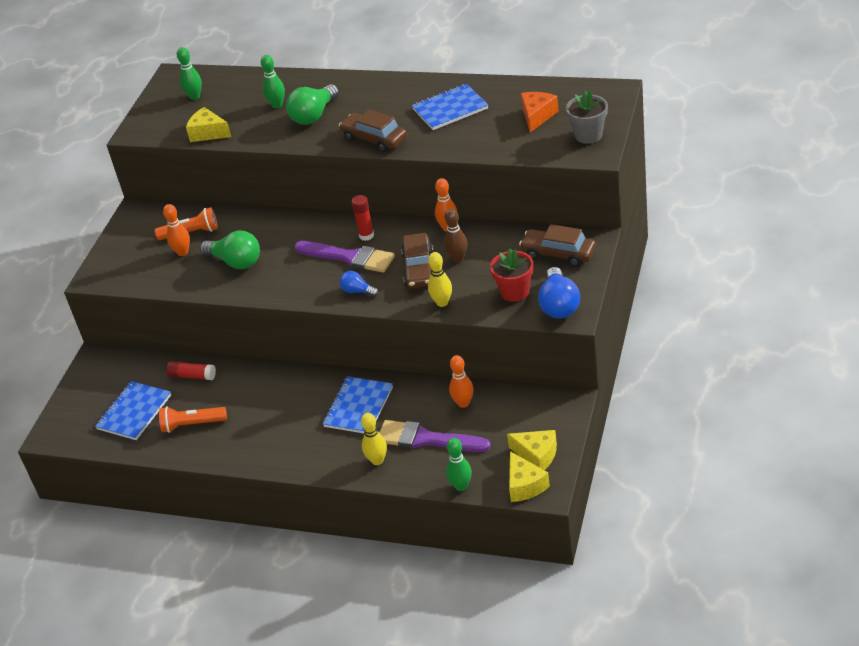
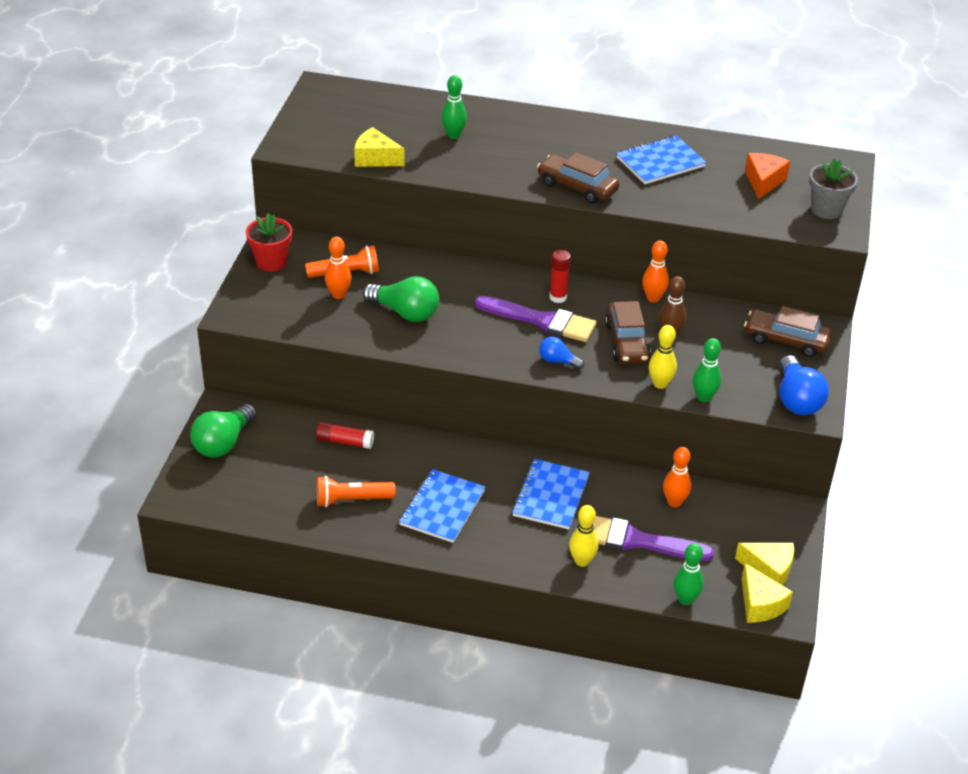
camera: 10 degrees left, 0 degrees up
blue notebook [95,381,171,440] -> blue notebook moved to [399,469,486,543]
green bowling pin [177,47,202,100] -> green bowling pin moved to [693,338,721,402]
green light bulb [286,84,339,125] -> green light bulb moved to [190,404,257,458]
red flower pot [490,248,533,302] -> red flower pot moved to [246,213,292,272]

